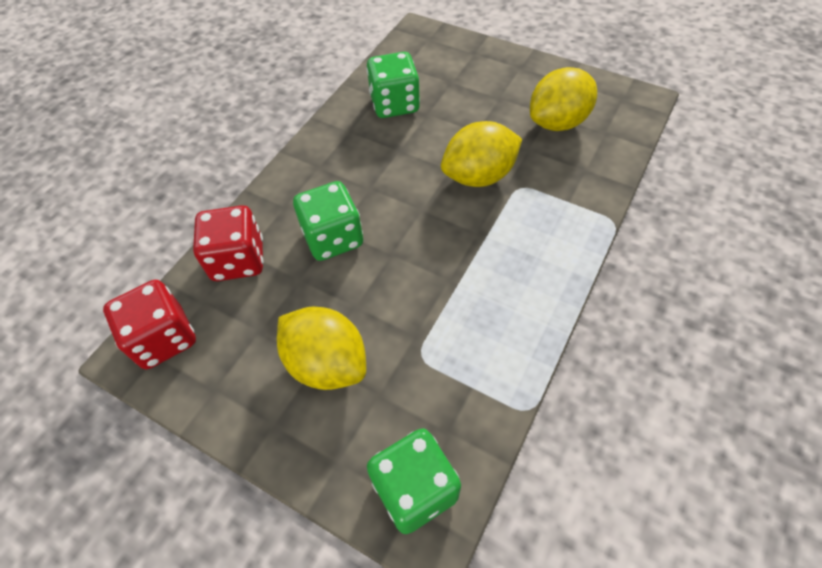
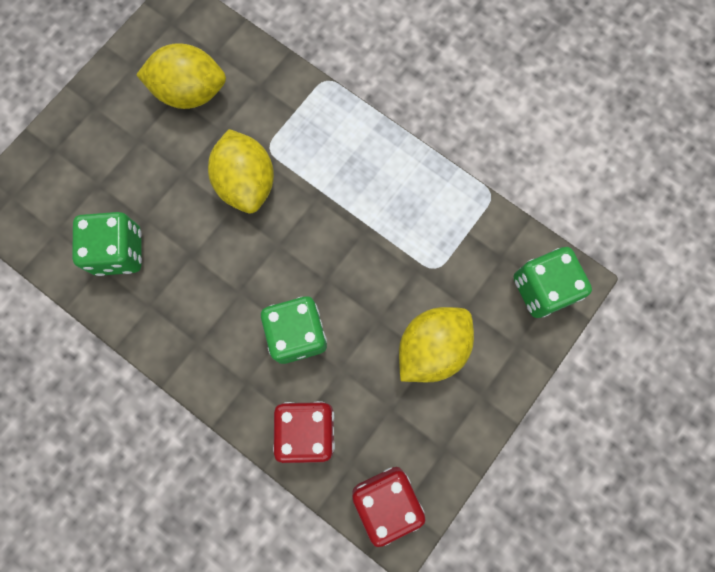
camera: 85 degrees left, 20 degrees up
yellow lemon [530,67,597,131] -> yellow lemon turned 60 degrees counterclockwise [136,43,226,109]

